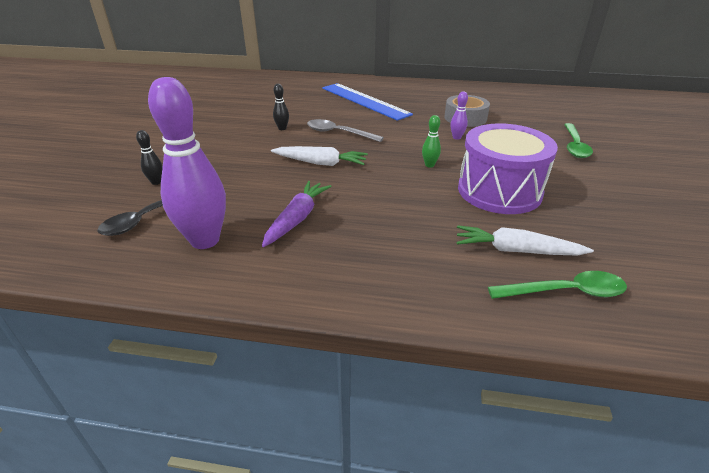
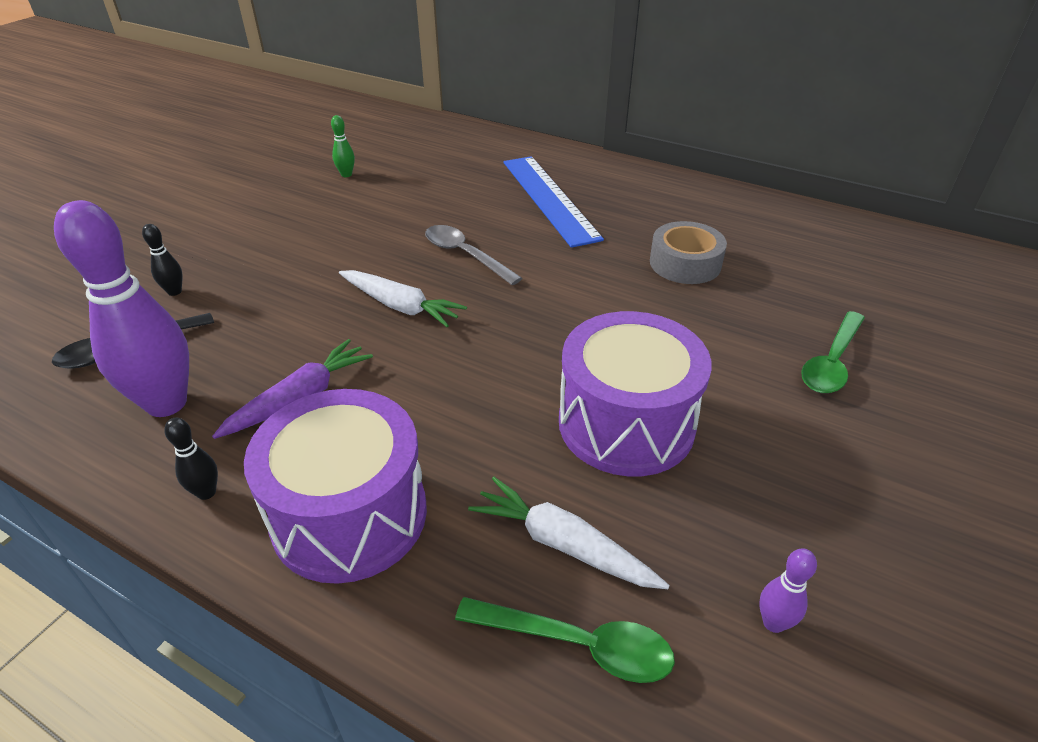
camera: 20 degrees right, 5 degrees up
black bowling pin [273,84,289,130] -> black bowling pin moved to [164,418,218,500]
green bowling pin [422,115,441,168] -> green bowling pin moved to [331,115,355,177]
purple bowling pin [450,91,468,140] -> purple bowling pin moved to [759,549,817,633]
none -> purple drum [244,389,427,584]

